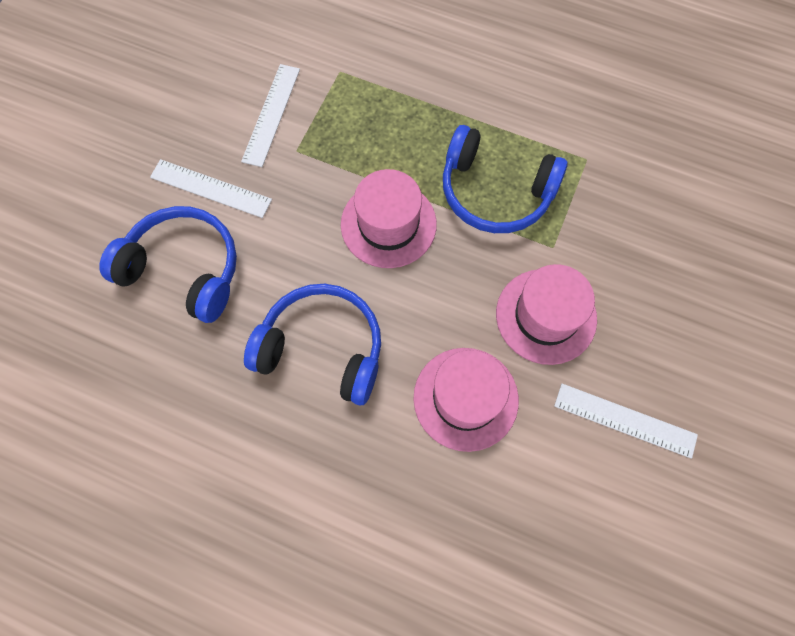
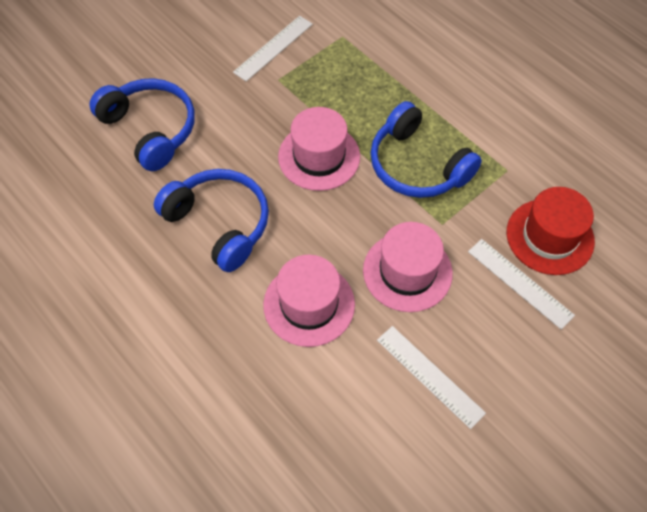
camera: 25 degrees right, 10 degrees down
white ruler [150,159,272,218] -> white ruler moved to [468,239,575,330]
none -> red hat [507,187,595,275]

